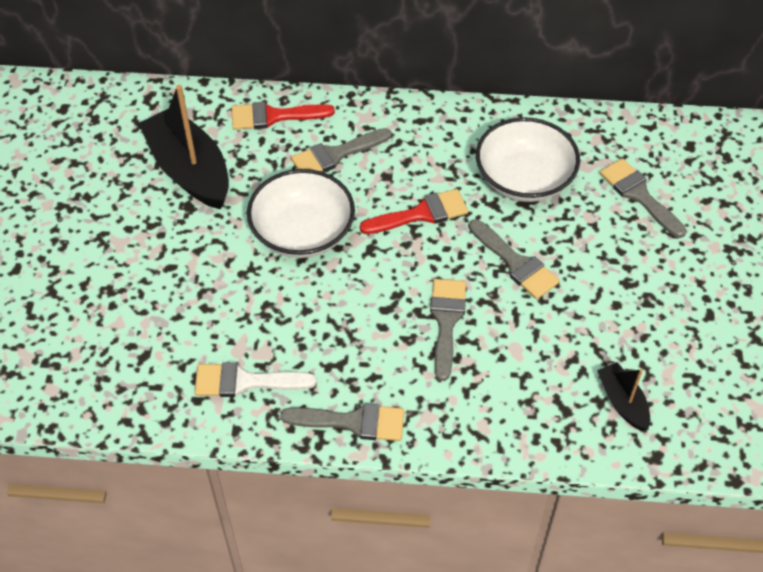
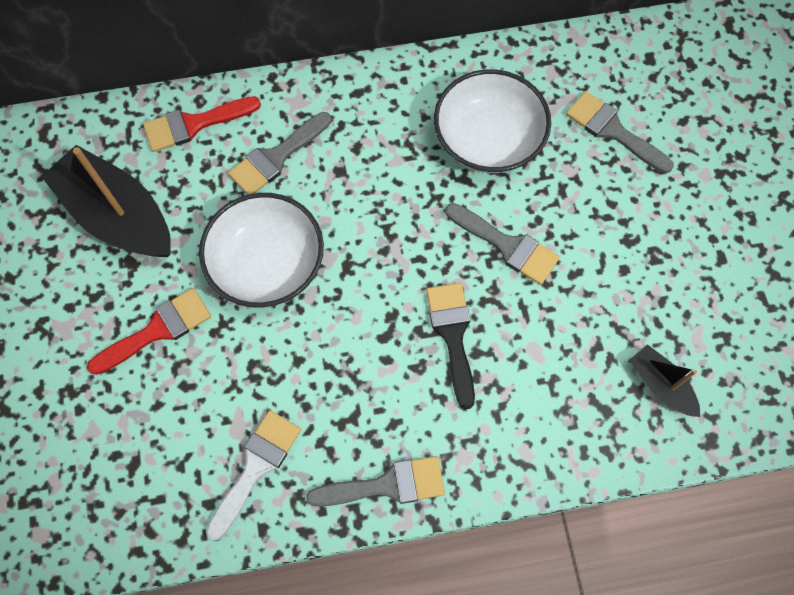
camera: 15 degrees left, 15 degrees up
white brush [195,362,317,397] -> white brush turned 135 degrees clockwise [206,410,301,541]
red brush [360,189,468,234] -> red brush moved to [87,288,211,375]
grey brush [430,279,466,381] -> black brush [426,283,475,410]

